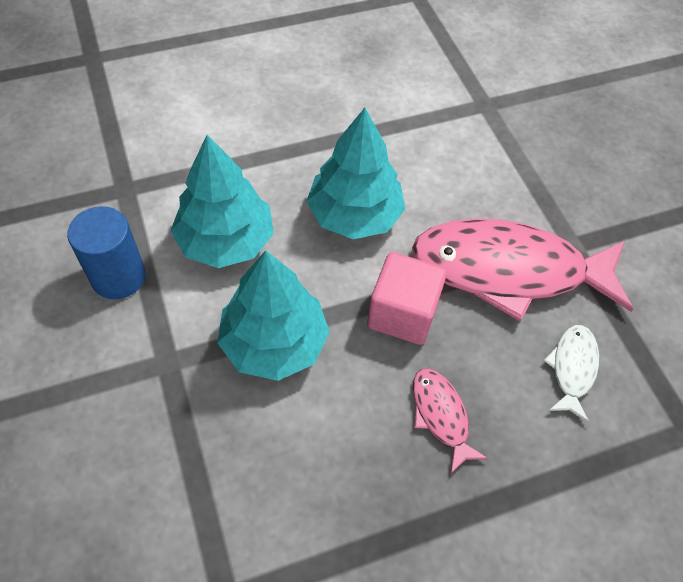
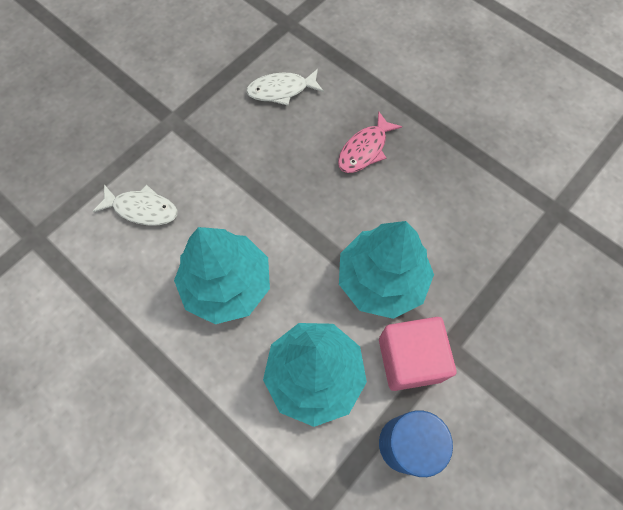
camera: 115 degrees left, 10 degrees up
pink cube [367,252,447,345] -> pink cube moved to [379,317,456,391]
pink fish [412,218,633,322] -> none
none -> white fish [92,185,177,226]

